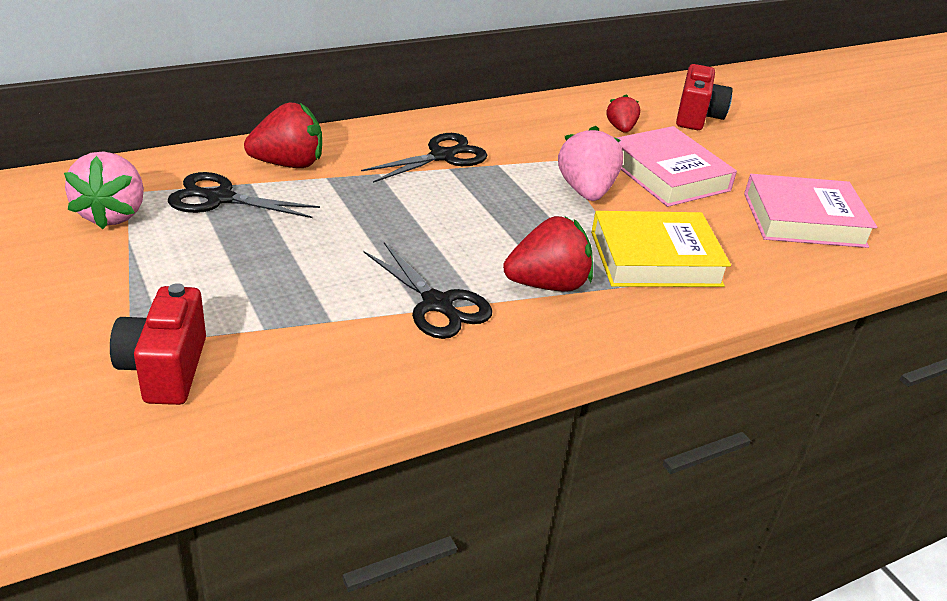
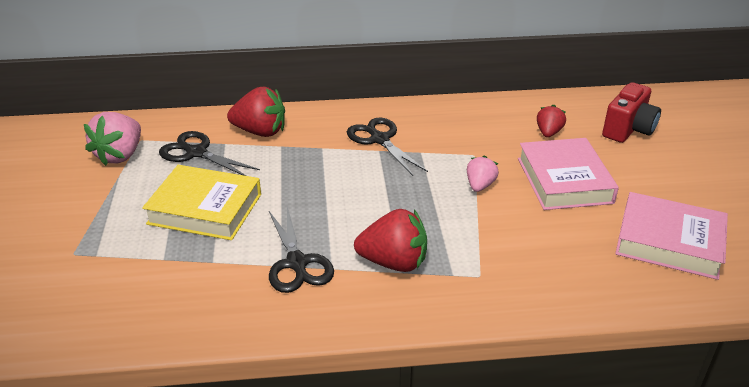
camera: 25 degrees right, 0 degrees up
red camera [110,283,206,405] -> none
black scissors [361,133,487,183] -> black scissors turned 105 degrees counterclockwise [347,117,428,176]
pink strawberry [558,126,623,201] -> pink strawberry [467,155,499,192], size x0.59
yellow book [591,211,731,287] -> yellow book moved to [142,165,261,240]

